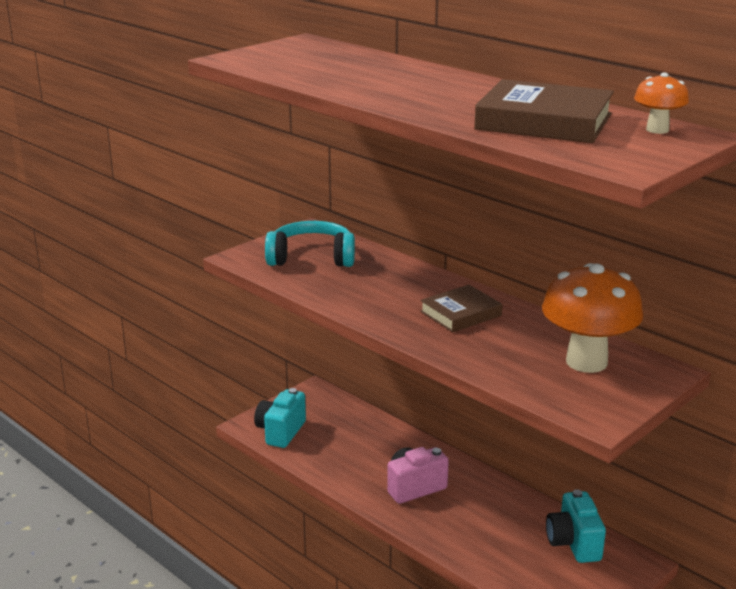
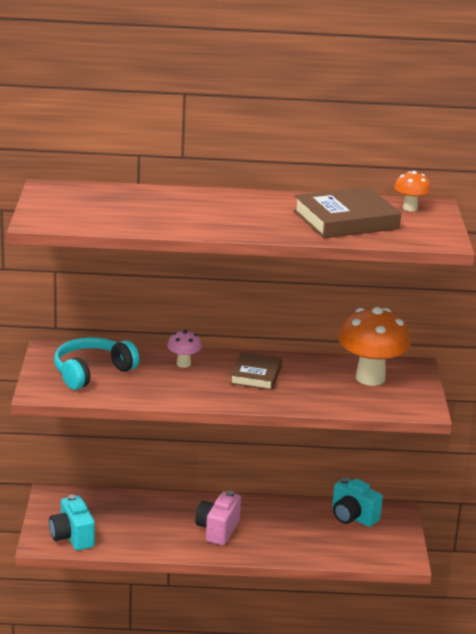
camera: 45 degrees left, 0 degrees up
none -> pink mushroom [167,330,202,368]

